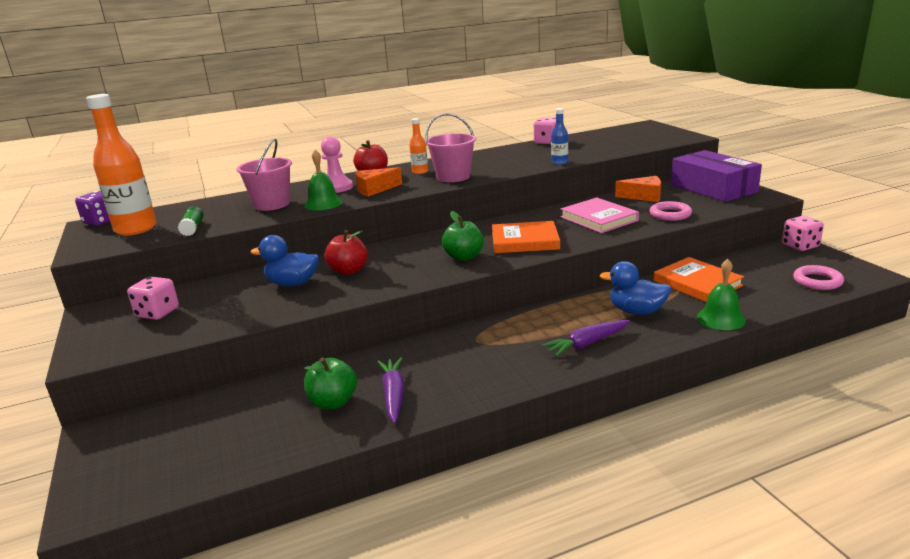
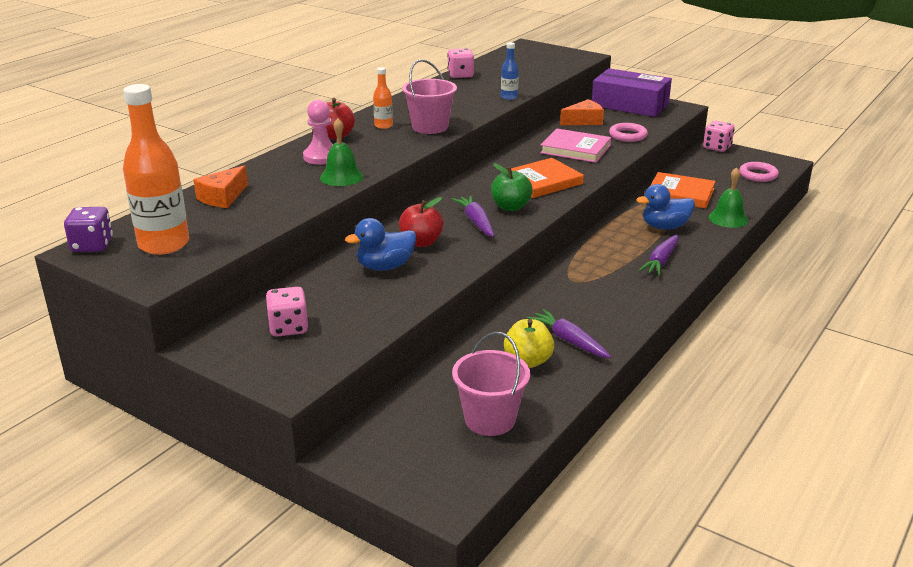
camera: 35 degrees left, 5 degrees up
green glue stick [178,206,203,236] -> none
pink bucket [236,139,292,211] -> pink bucket moved to [452,332,530,436]
green apple [304,357,357,409] -> yellow apple [504,319,554,368]
orange cheese [355,167,402,197] -> orange cheese moved to [193,165,248,208]
none -> purple carrot [452,195,494,237]

